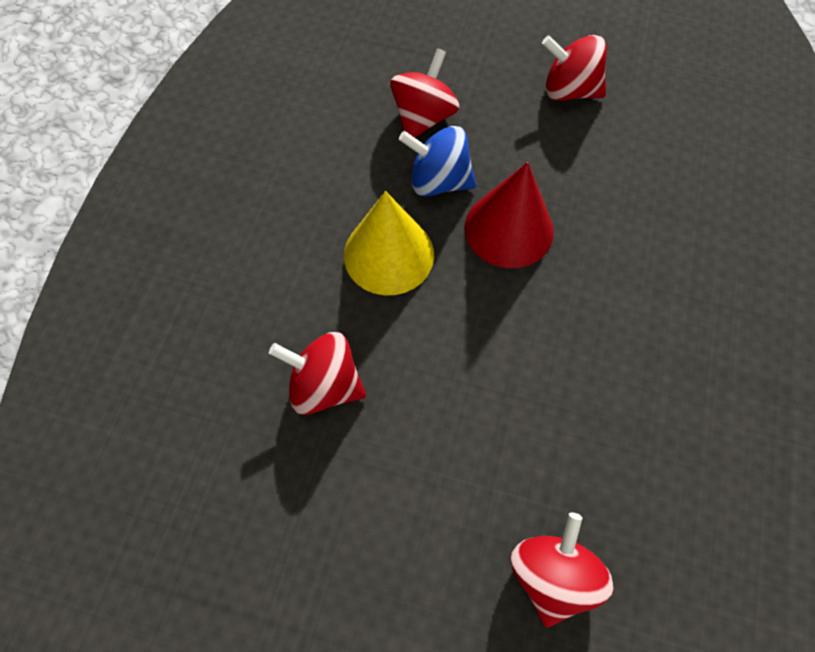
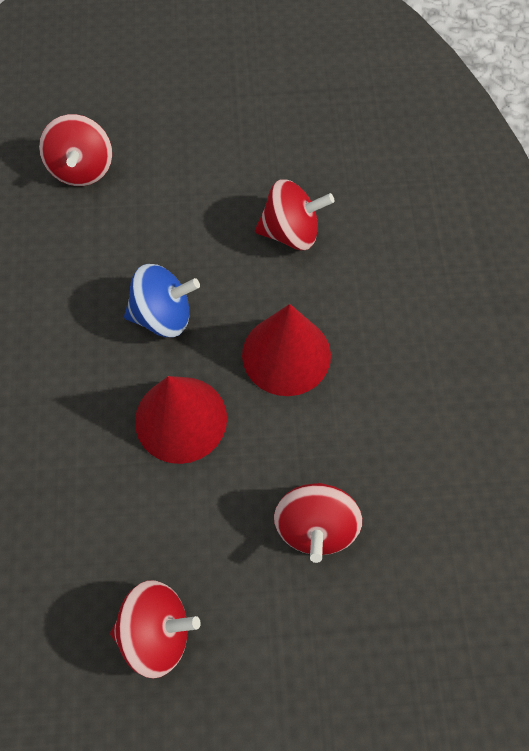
camera: 160 degrees right, 0 degrees up
yellow cone [344,191,434,295] -> red cone [242,304,331,396]
blue spinning top [399,126,476,197] -> blue spinning top moved to [124,264,200,337]

